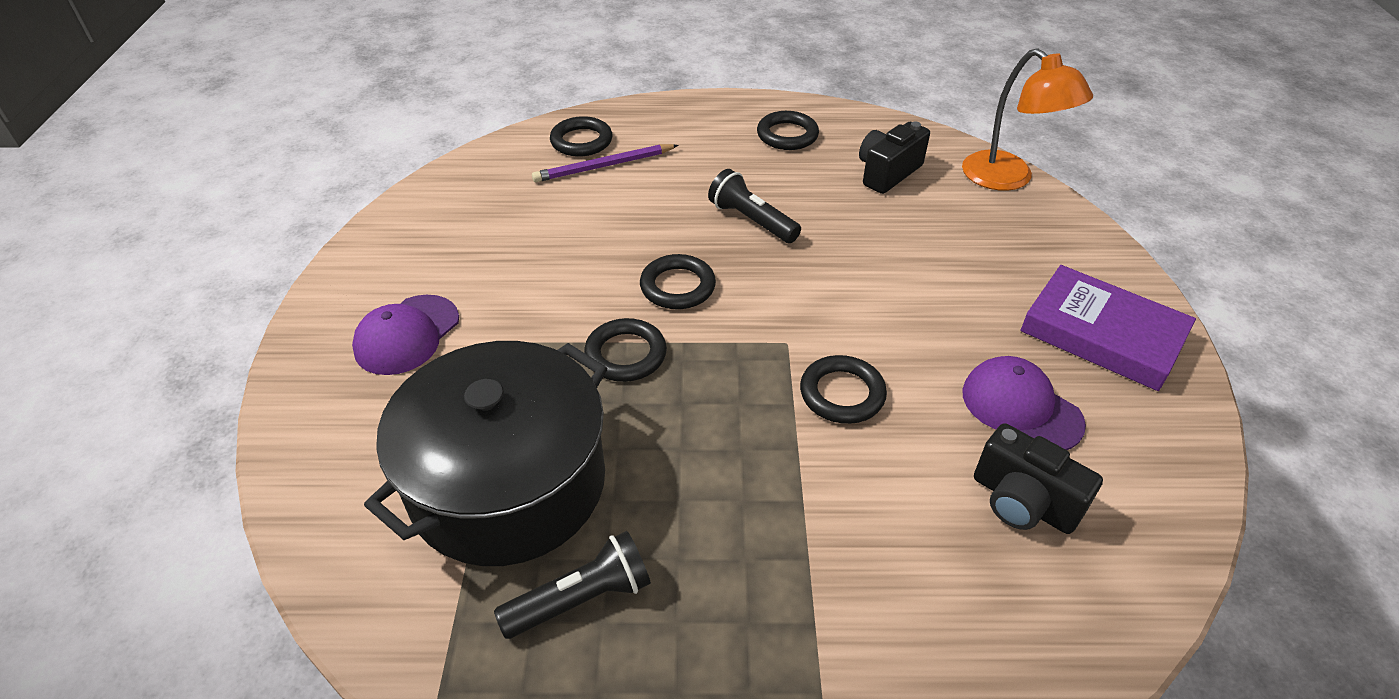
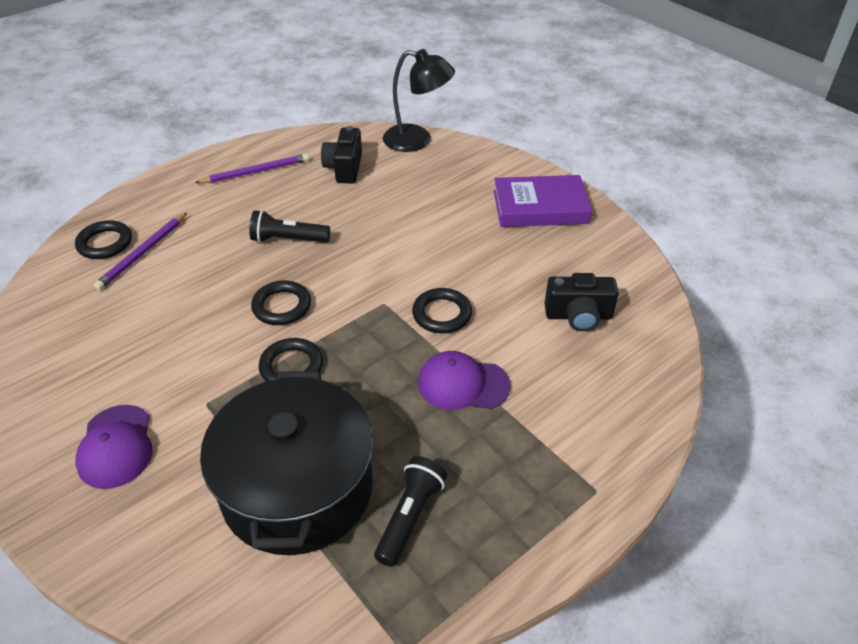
camera: 40 degrees left, 0 degrees up
black ring [757,111,819,150] -> purple pencil [195,154,309,183]
orange lamp [962,48,1093,191] -> black lamp [383,49,455,152]
purple cap [962,356,1086,450] -> purple cap moved to [418,351,511,410]

